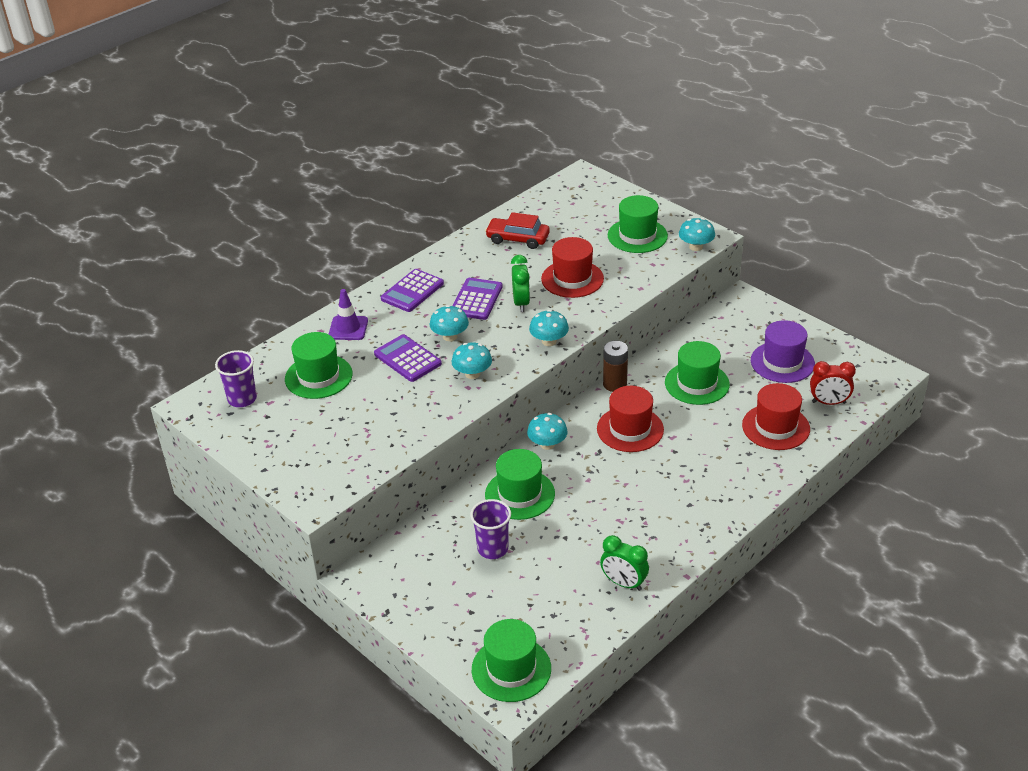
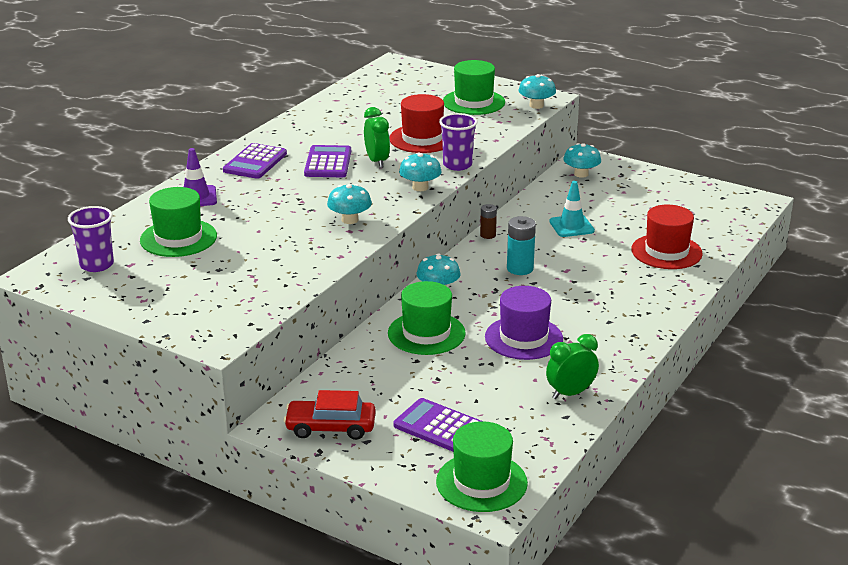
camera: 15 degrees left, 10 degrees down
purple calculator [374,334,442,382] -> purple calculator moved to [394,398,481,452]
turquoise mushroom [429,305,469,341] -> turquoise mushroom moved to [563,143,601,178]
purple cup [470,499,511,559] -> purple cup moved to [439,113,477,171]
red car [485,212,550,249] -> red car moved to [284,390,376,440]
red hat [597,386,664,452] -> turquoise battery [507,216,536,275]
green clock [600,535,649,591] -> green clock turned 135 degrees clockwise [546,334,599,399]
brown battery [603,341,628,392] -> brown battery [480,204,497,239], size x0.62
green hat [665,341,730,405] -> turquoise traffic cone [549,181,595,237]
purple hat [751,320,815,383] -> purple hat moved to [485,286,563,360]
red clock [810,361,856,405] -> none

